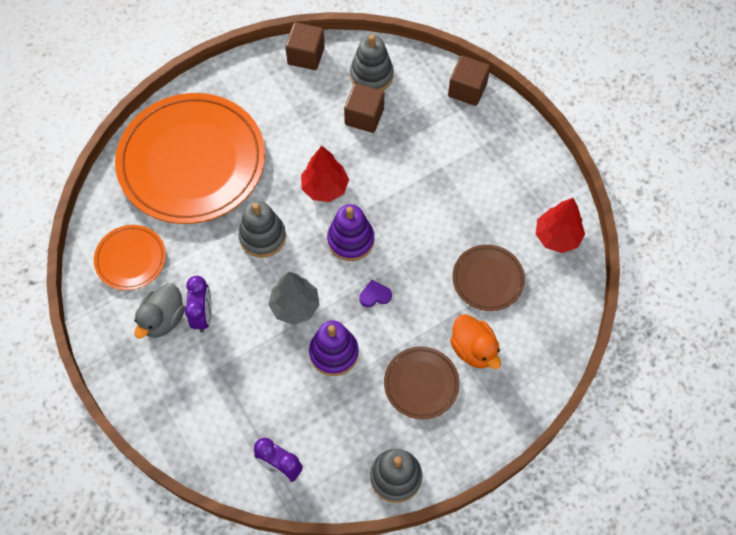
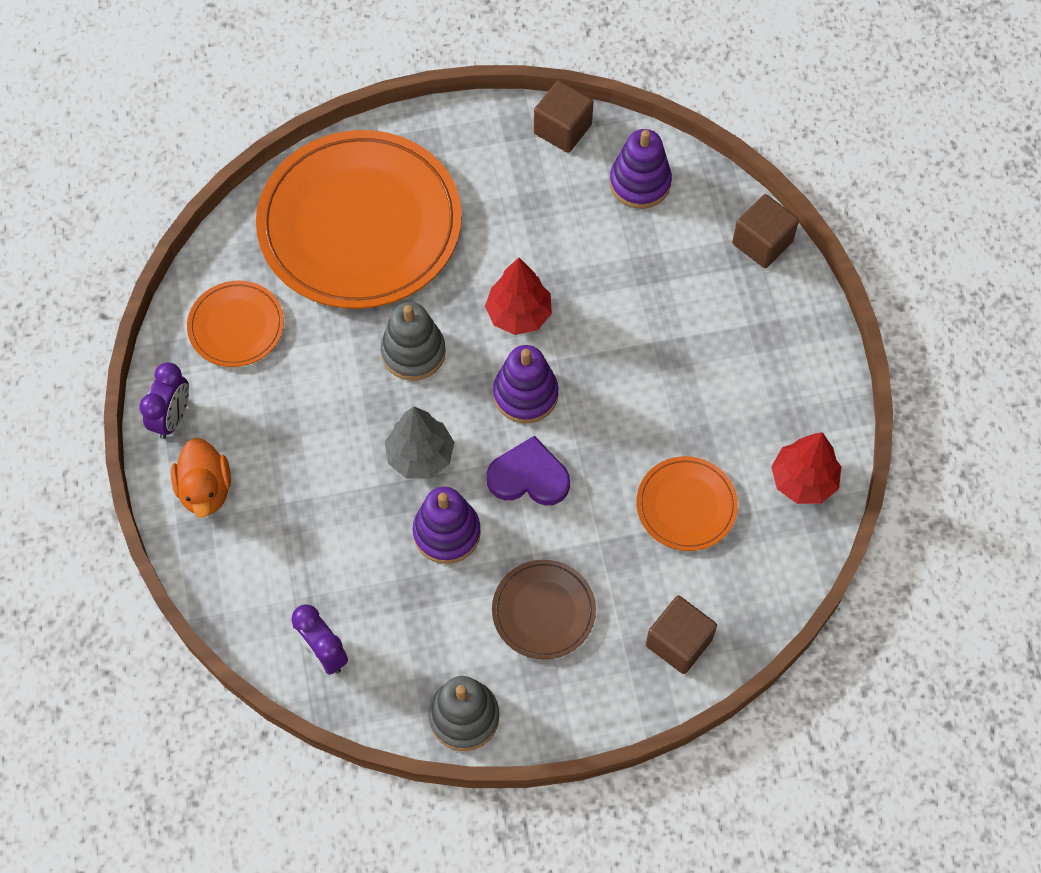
camera: 20 degrees right, 0 degrees up
grey duck [134,283,185,338] -> none
purple clock [185,276,212,332] -> purple clock moved to [139,363,189,439]
brown cube [344,83,384,133] -> brown cube moved to [646,596,717,674]
grey stacking toy [350,35,394,91] -> purple stacking toy [610,129,672,209]
purple heart [360,280,392,307] -> purple heart [487,436,570,506], size x1.84
orange duck [450,314,501,369] -> orange duck moved to [171,438,231,518]
brown plate [452,245,525,311] -> orange plate [636,456,738,551]

